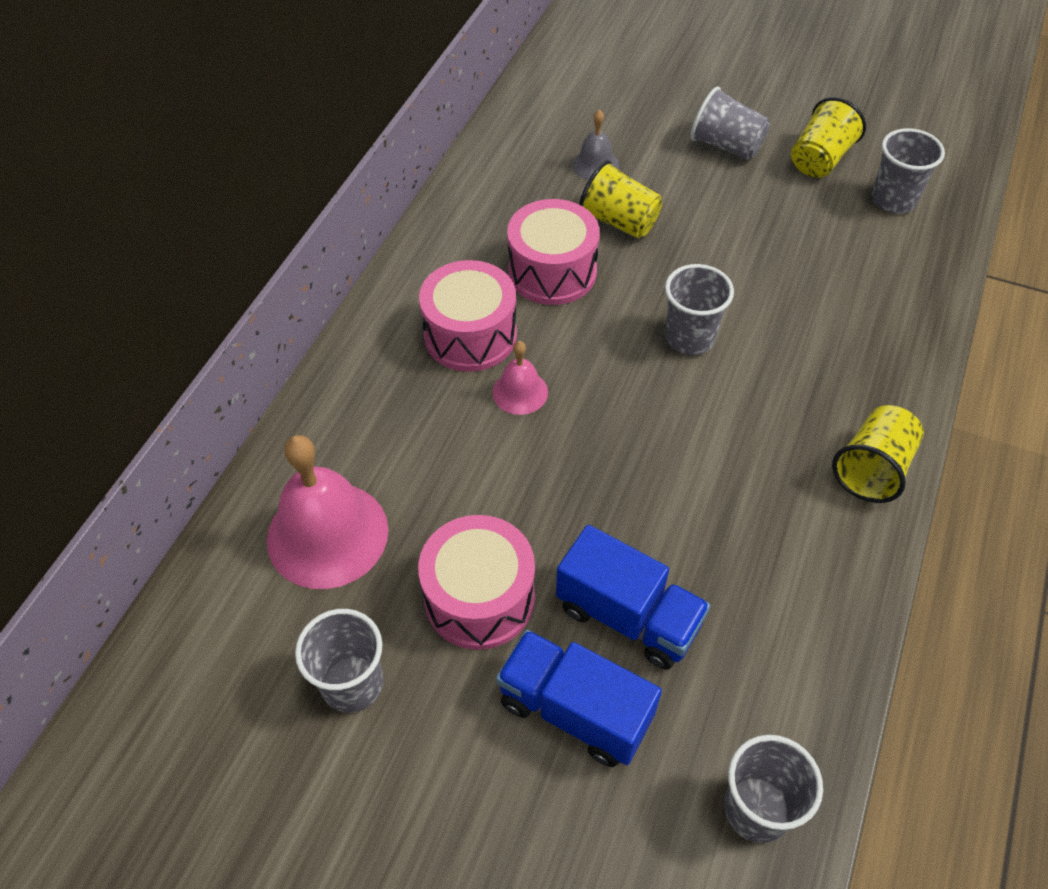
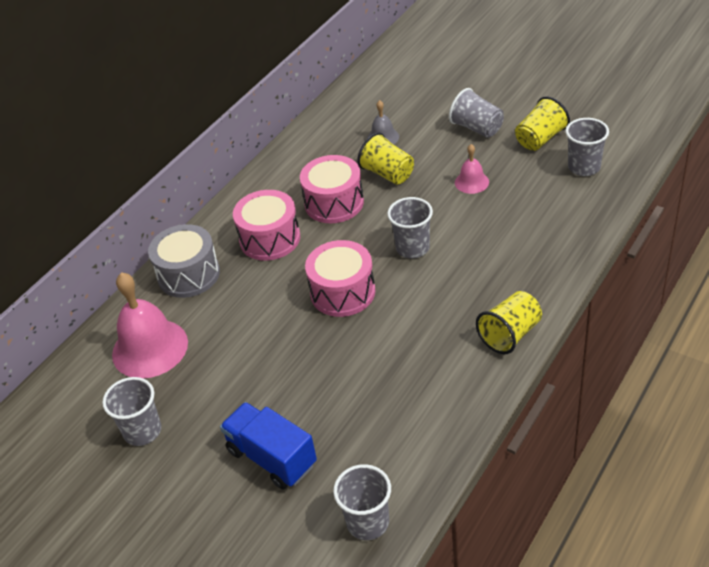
camera: 15 degrees right, 10 degrees down
pink drum [418,515,535,650] -> pink drum moved to [305,240,376,317]
pink bell [492,341,548,415] -> pink bell moved to [455,144,489,194]
blue truck [556,525,711,670] -> none
none -> grey drum [148,224,220,298]

